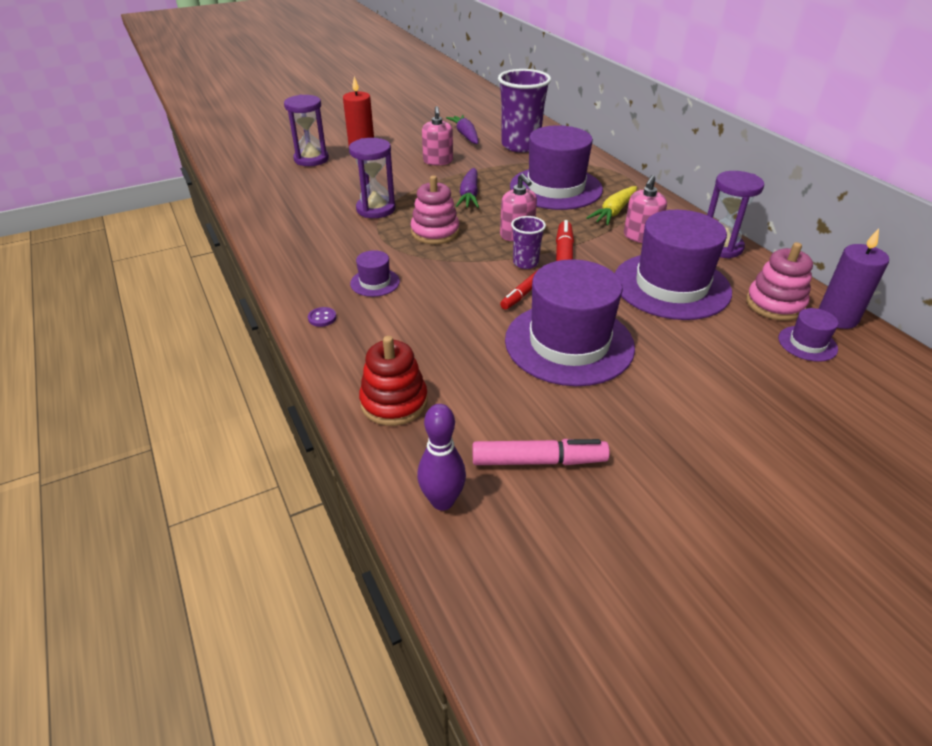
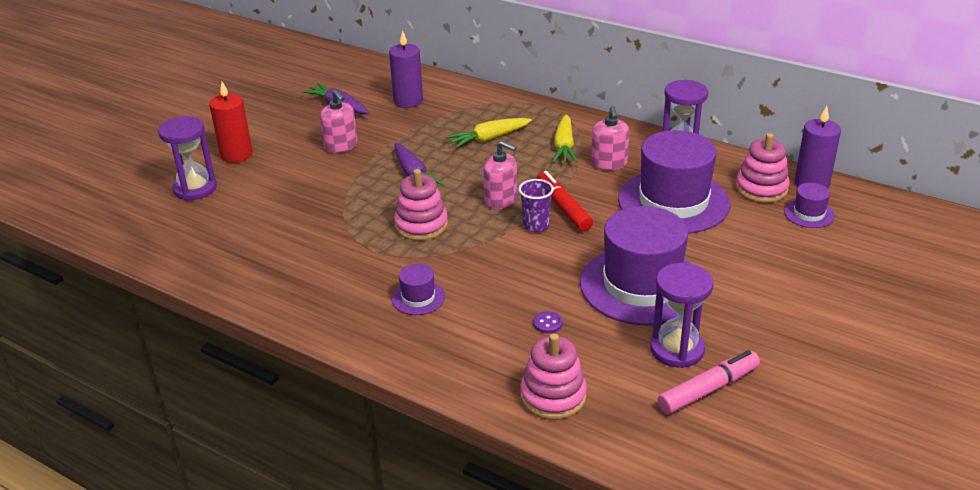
camera: 30 degrees left, 5 degrees down
purple button [308,307,336,327] -> purple button moved to [533,311,563,334]
purple hourglass [349,138,396,218] -> purple hourglass moved to [650,263,714,368]
red stacking toy [359,336,428,426] -> pink stacking toy [520,333,587,420]
purple bowling pin [417,404,466,511] -> none
purple cup [498,69,551,152] -> purple candle [389,31,423,108]
red marker [500,270,538,310] -> none
purple hat [510,125,603,210] -> yellow carrot [446,118,532,148]

